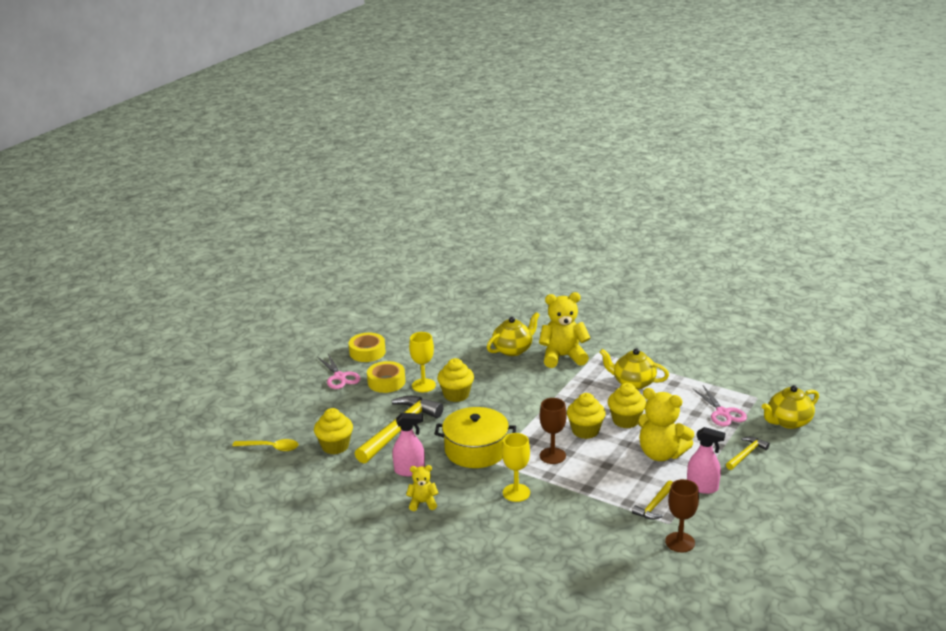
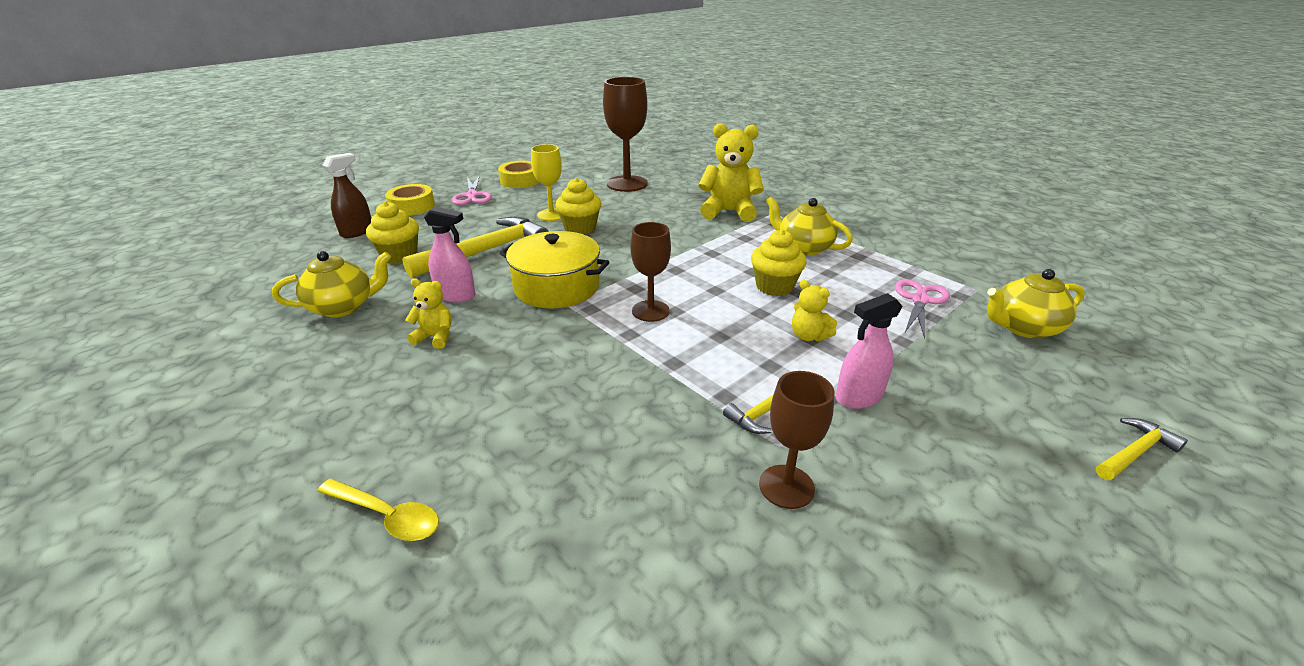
camera: 15 degrees right, 5 degrees up
yellow spoon [232,439,298,451] -> yellow spoon moved to [317,479,439,541]
yellow tape [367,361,405,393] -> yellow tape moved to [385,184,435,215]
yellow teapot [487,312,540,356] -> yellow teapot moved to [272,251,391,318]
yellow goblet [502,433,530,502] -> none
yellow cupcake [567,393,606,439] -> none
yellow teddy bear [638,388,694,461] -> yellow teddy bear [792,280,837,342], size x0.52
pink spray bottle [687,427,725,494] -> pink spray bottle turned 120 degrees clockwise [836,293,903,409]
pink scissors [692,386,747,426] -> pink scissors turned 150 degrees counterclockwise [895,279,950,339]
yellow hammer [726,437,770,470] -> yellow hammer moved to [1096,418,1188,480]
none -> brown spray bottle [322,153,371,238]
none -> brown goblet [603,77,648,192]

